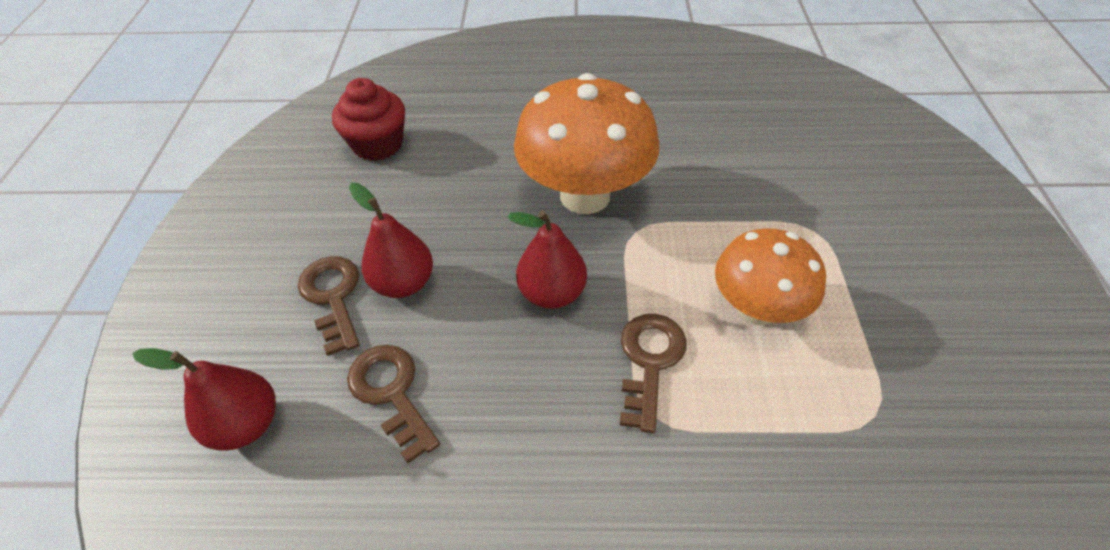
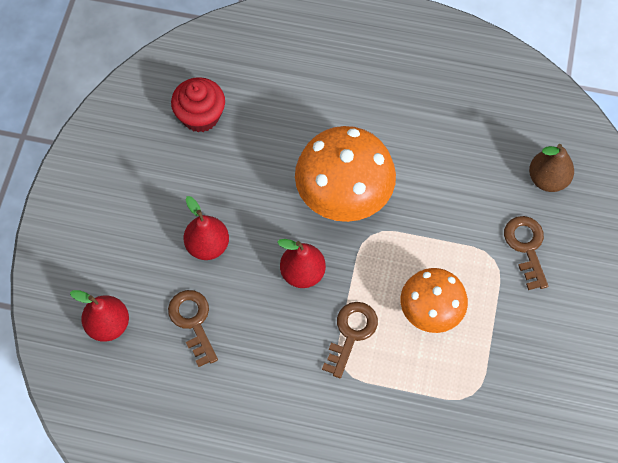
camera: 10 degrees right, 15 degrees up
brown key [298,256,359,356] -> brown key moved to [504,216,548,290]
none -> brown pear [529,144,574,192]

